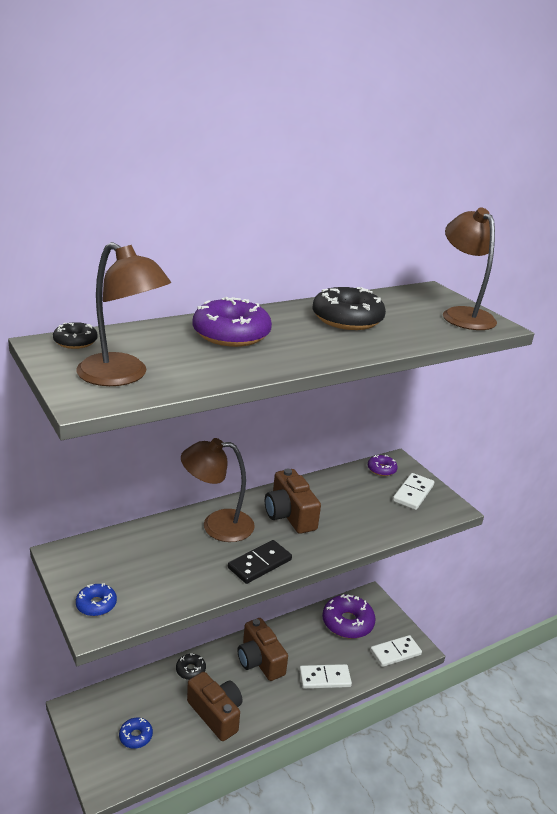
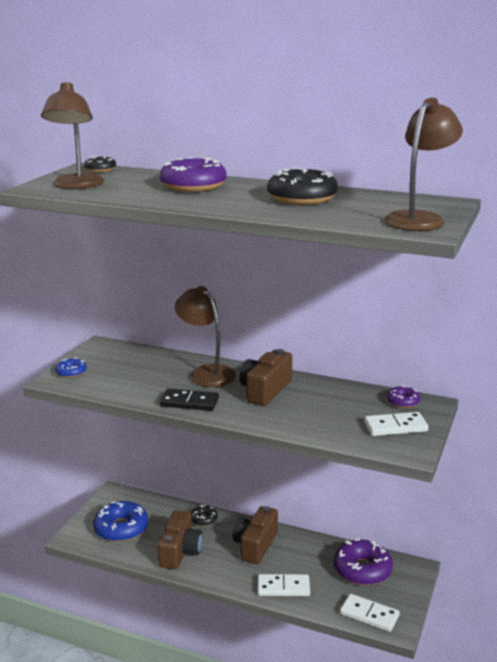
camera: 55 degrees right, 5 degrees down
blue donut [119,717,153,749] -> blue donut [93,501,148,542], size x1.94
white domino [299,664,352,689] -> white domino turned 45 degrees counterclockwise [258,574,310,596]

